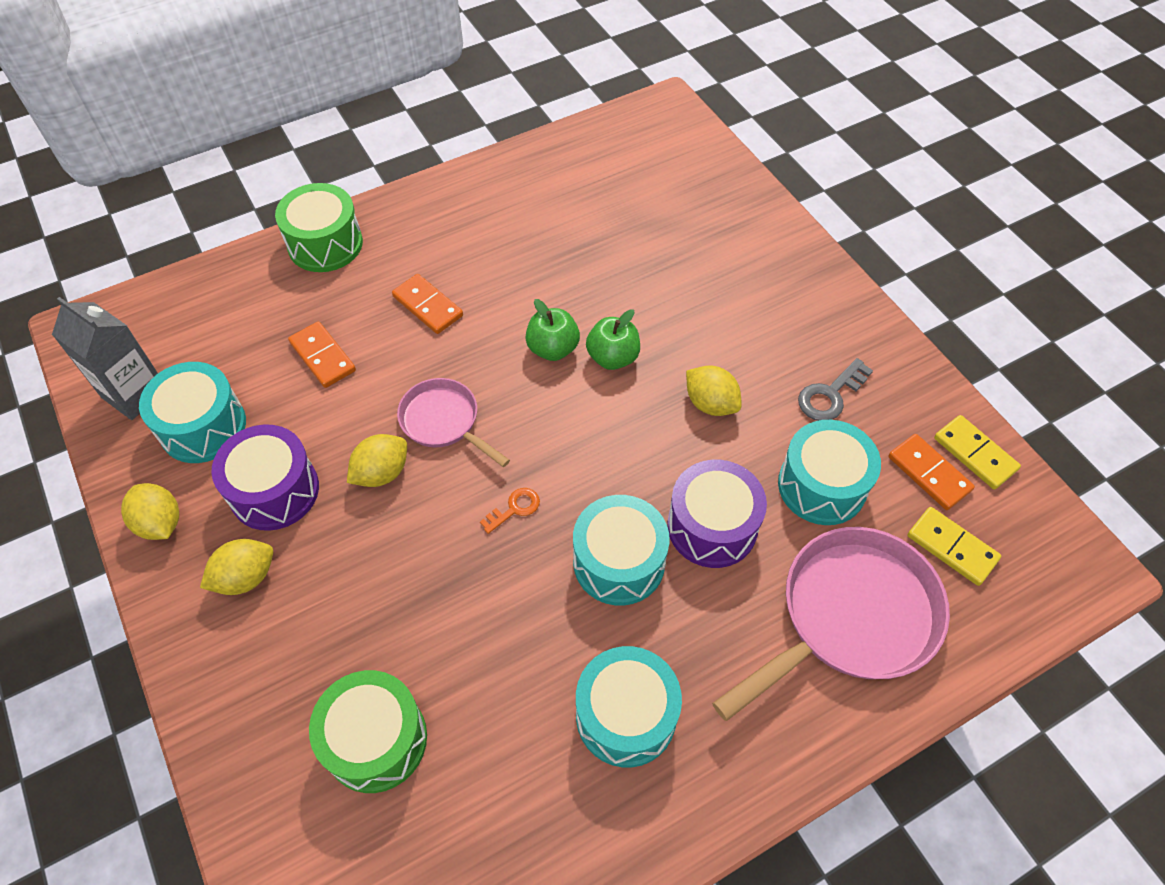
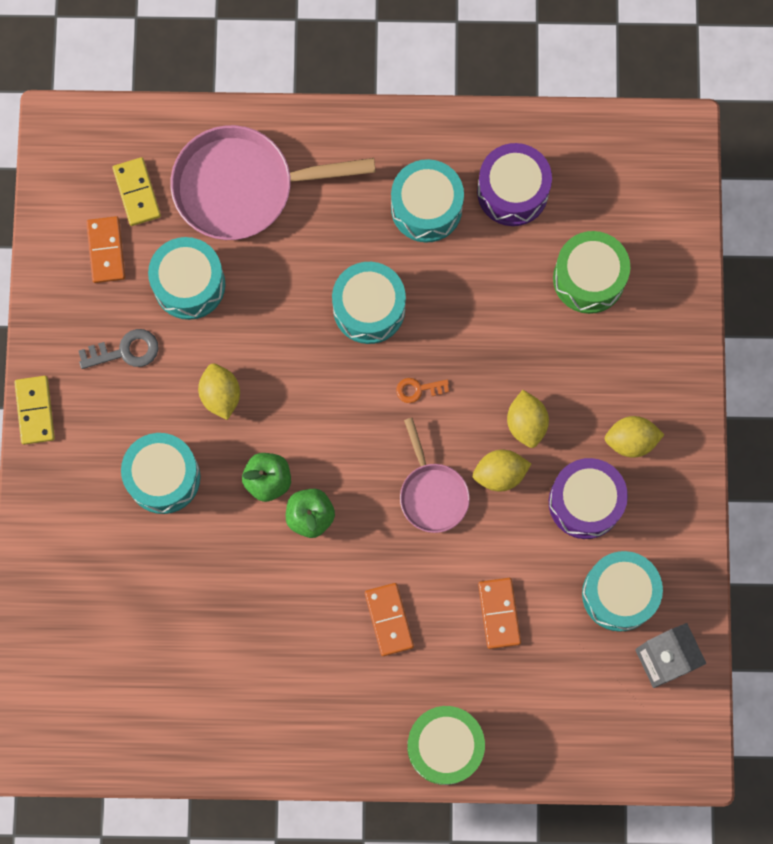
camera: 150 degrees left, 20 degrees up
yellow lemon [121,483,179,540] -> yellow lemon moved to [507,390,549,448]
purple drum [667,460,767,568] -> purple drum moved to [477,143,552,226]
yellow domino [934,415,1021,490] -> yellow domino moved to [14,376,55,445]
none -> turquoise drum [121,433,201,514]

